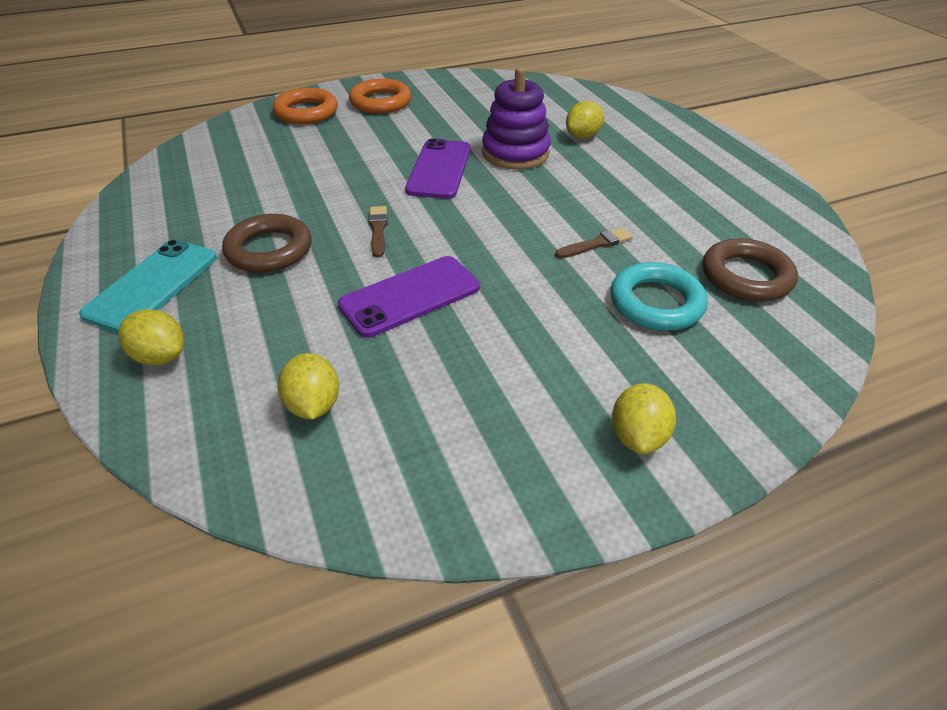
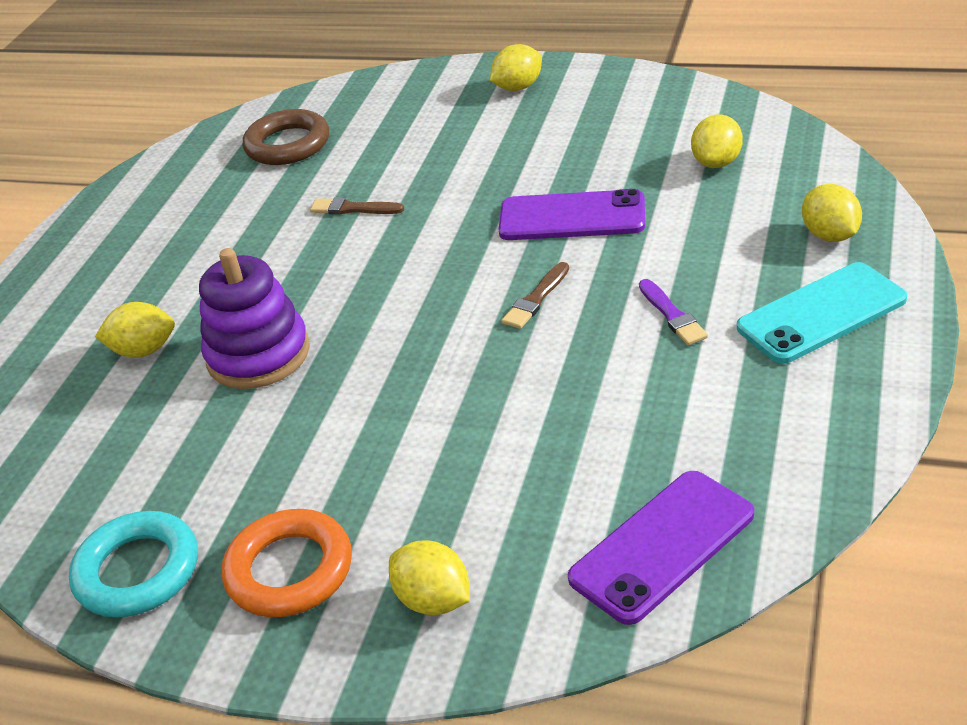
camera: 135 degrees left, 5 degrees down
brown ring [222,214,312,273] -> purple brush [639,279,708,345]
orange ring [273,88,338,124] -> yellow lemon [389,540,470,615]
purple phone [405,138,471,199] -> purple phone moved to [568,471,754,625]
turquoise ring [610,262,708,331] -> turquoise ring moved to [69,511,198,618]

